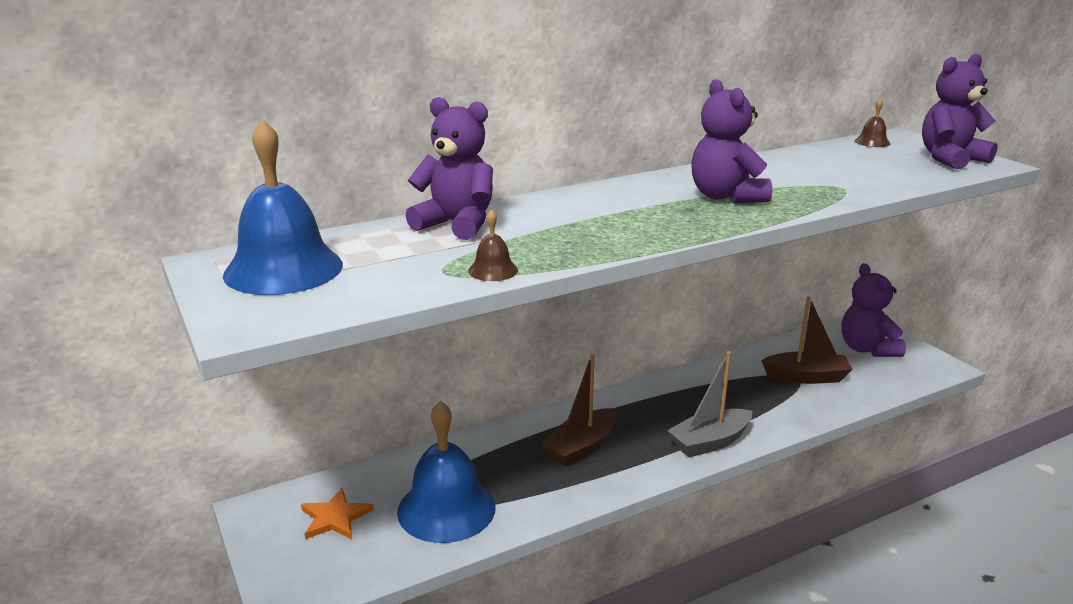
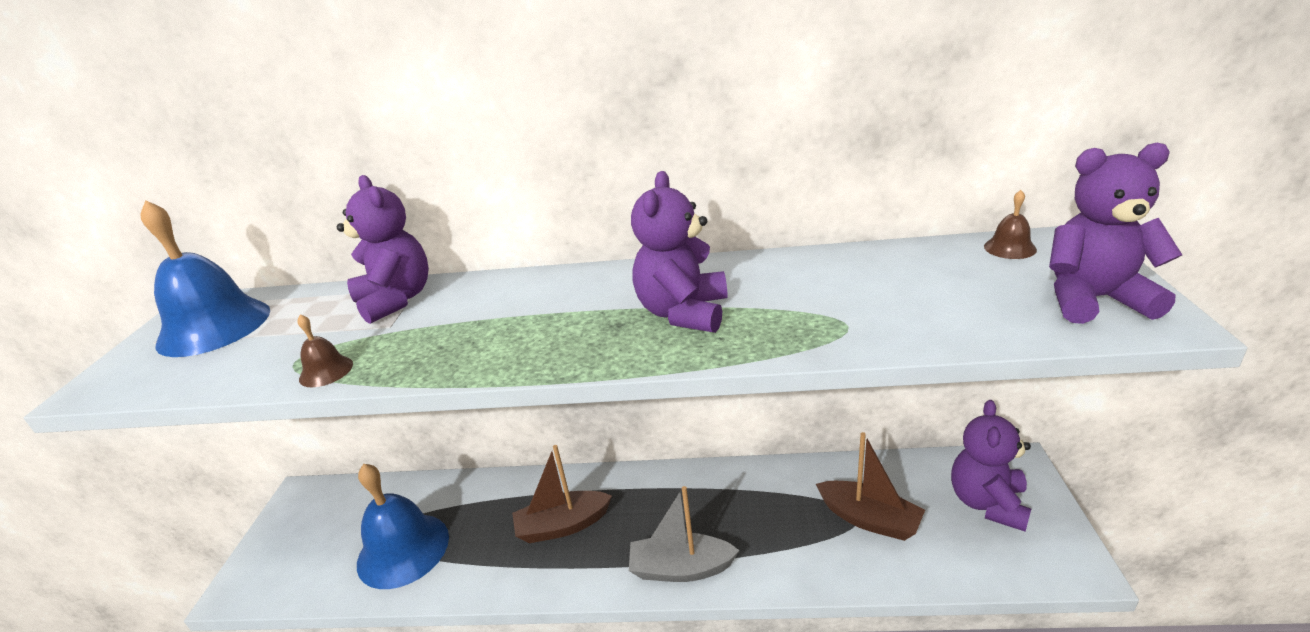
camera: 35 degrees right, 5 degrees up
orange star [301,488,374,539] -> none

